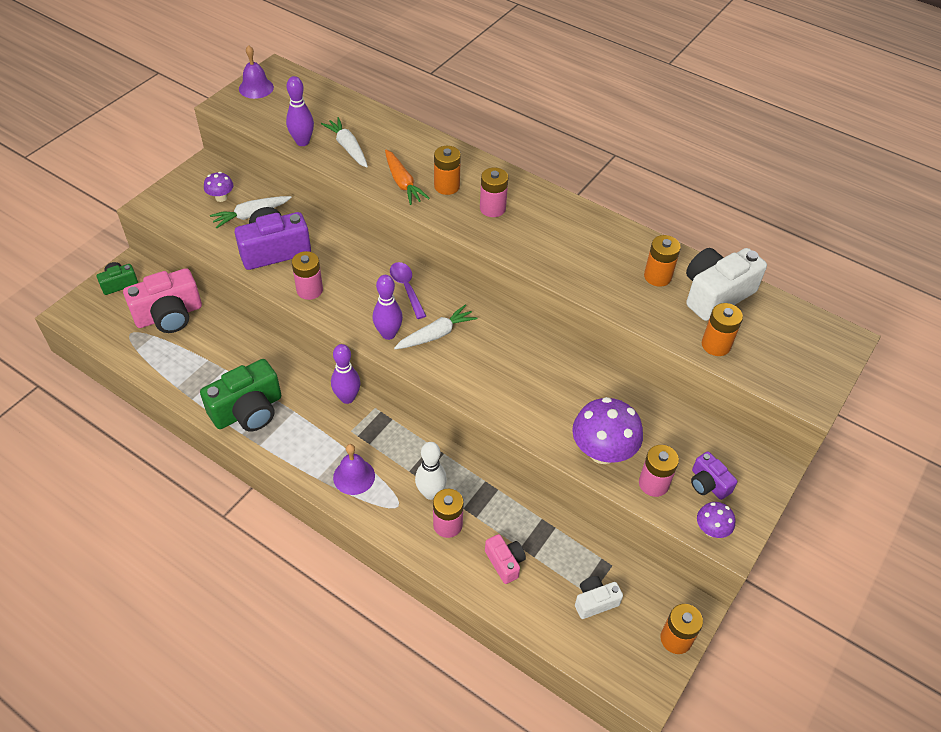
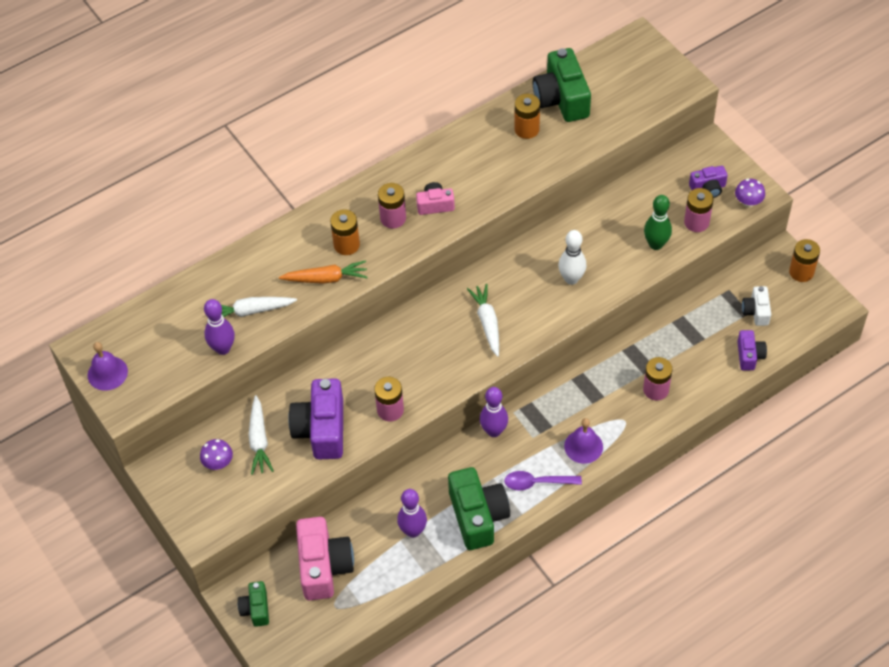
camera: 65 degrees left, 5 degrees up
purple bowling pin [373,275,403,340] -> purple bowling pin moved to [397,489,427,538]
purple spoon [390,262,426,319] -> purple spoon moved to [504,471,582,491]
white bowling pin [415,442,447,500] -> white bowling pin moved to [558,230,587,285]
pink camera [485,534,526,584] -> pink camera moved to [416,182,455,215]
purple mushroom [572,397,643,464] -> green bowling pin [644,195,672,250]
white camera [686,248,767,321] -> green camera [533,48,591,122]
orange battery [702,303,743,356] -> none
none -> purple camera [737,330,767,370]

